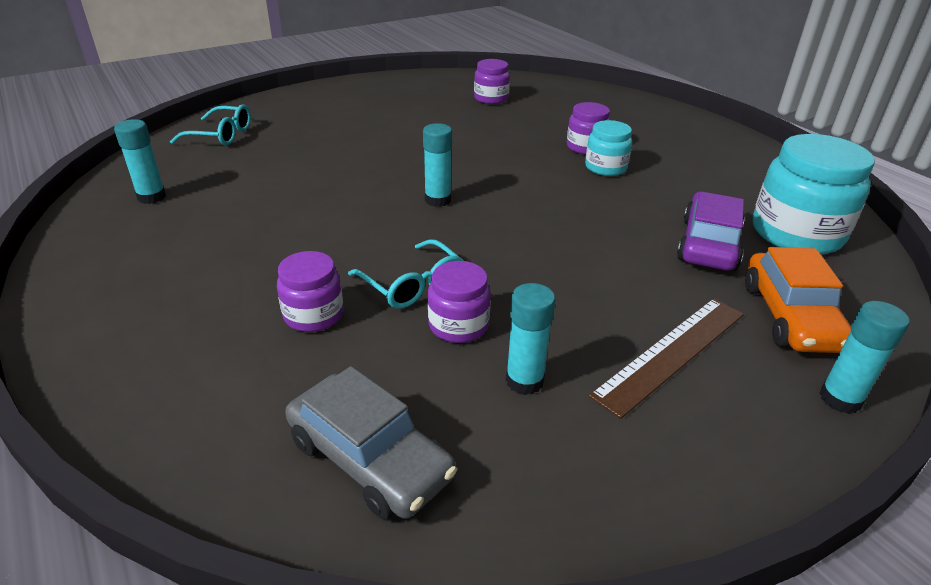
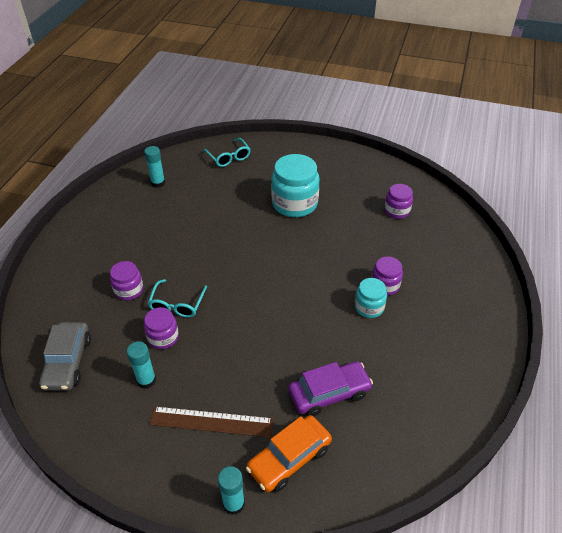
camera: 50 degrees right, 10 degrees up
turquoise glue stick [423,123,452,207] -> none
turquoise jar [753,134,875,255] -> turquoise jar moved to [271,154,319,217]

